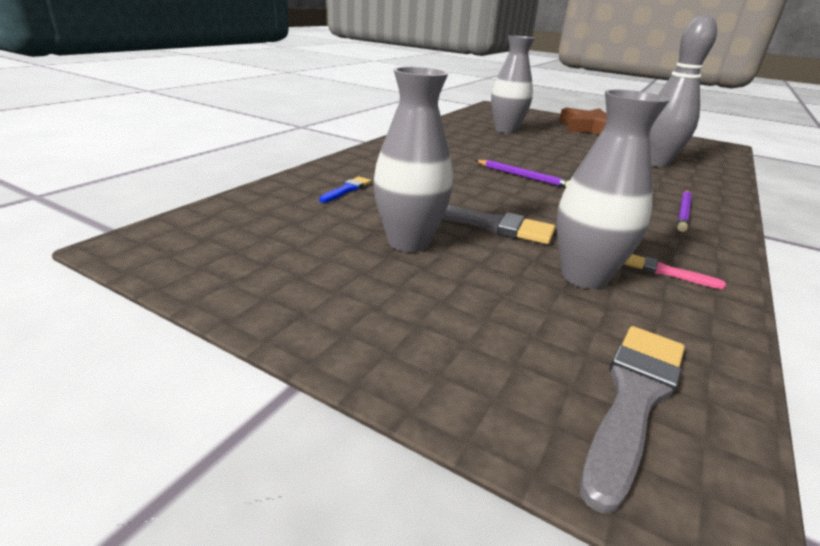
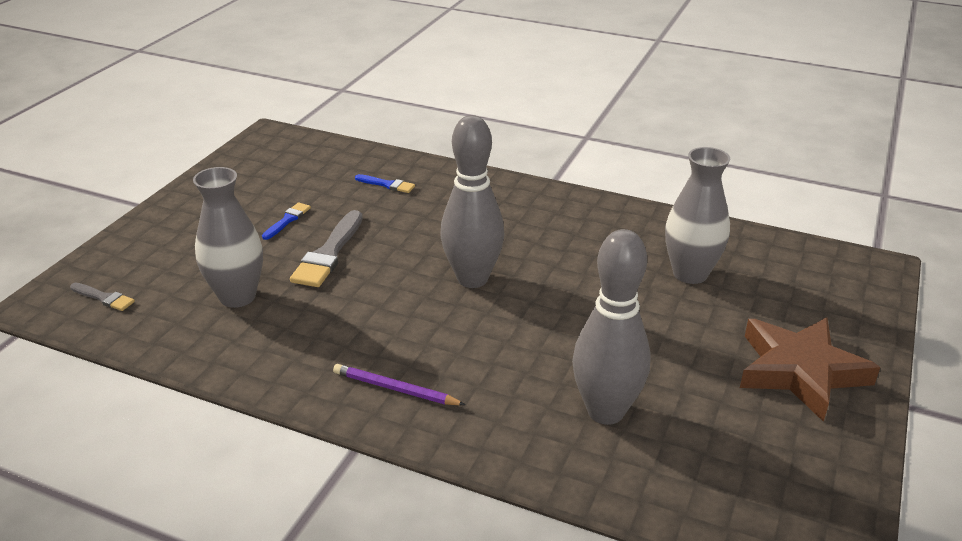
camera: 85 degrees right, 5 degrees up
grey vase [373,67,453,252] -> blue brush [262,202,311,240]
purple pencil [475,160,569,188] -> grey bowling pin [440,115,504,288]
grey brush [580,326,685,514] -> grey brush [70,283,135,311], size x0.54
pink brush [624,254,726,289] -> none

